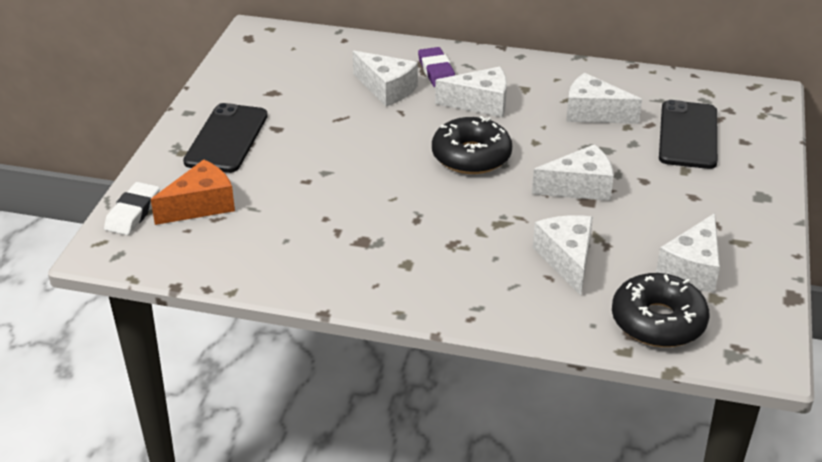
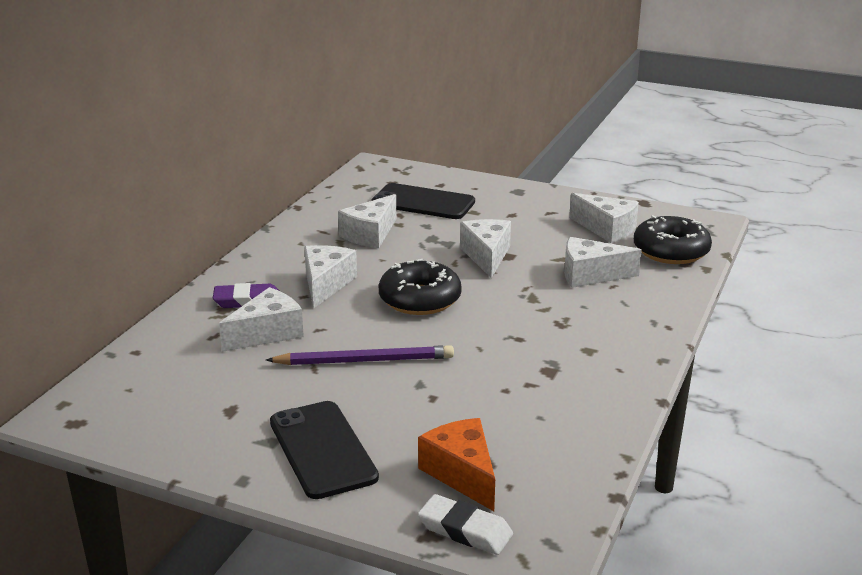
camera: 80 degrees left, 10 degrees down
black phone [183,103,268,173] -> black phone turned 45 degrees clockwise [270,401,379,499]
none -> purple pencil [266,345,454,365]

